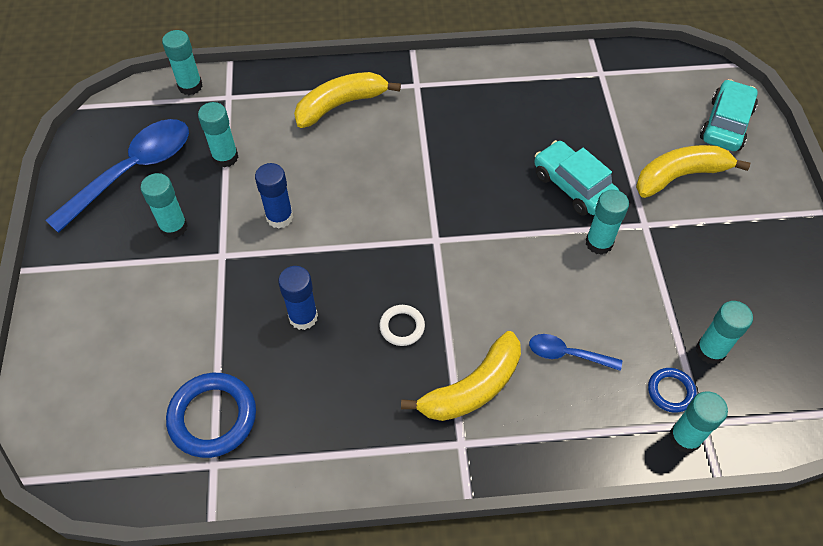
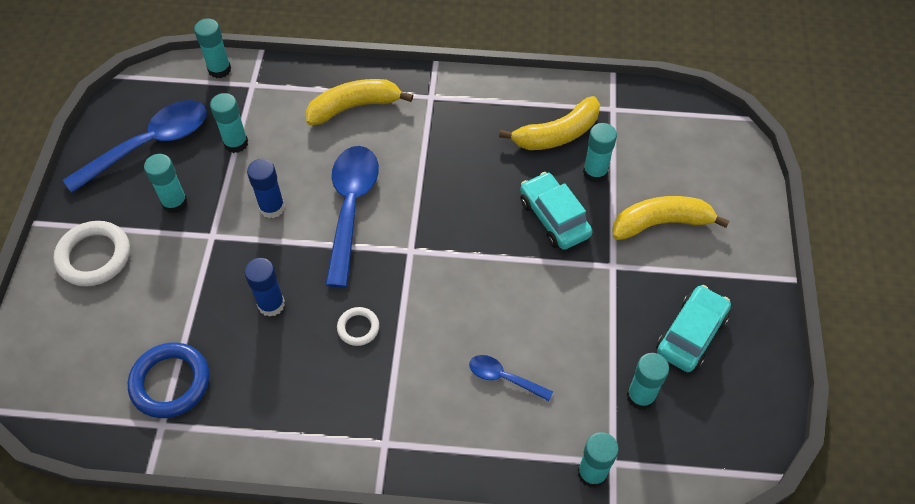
camera: 10 degrees right, 0 degrees up
yellow banana [401,331,521,421] -> yellow banana moved to [499,96,600,150]
turquoise glue stick [586,190,629,255] -> turquoise glue stick moved to [583,123,617,183]
blue ring [648,368,697,413] -> none
turquoise car [700,79,758,151] -> turquoise car moved to [656,285,731,372]
none -> white ring [53,221,130,287]
none -> blue spoon [325,146,379,288]

